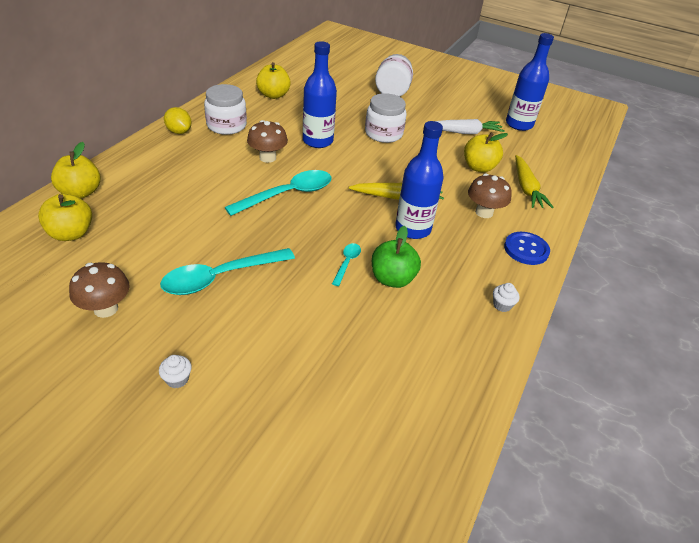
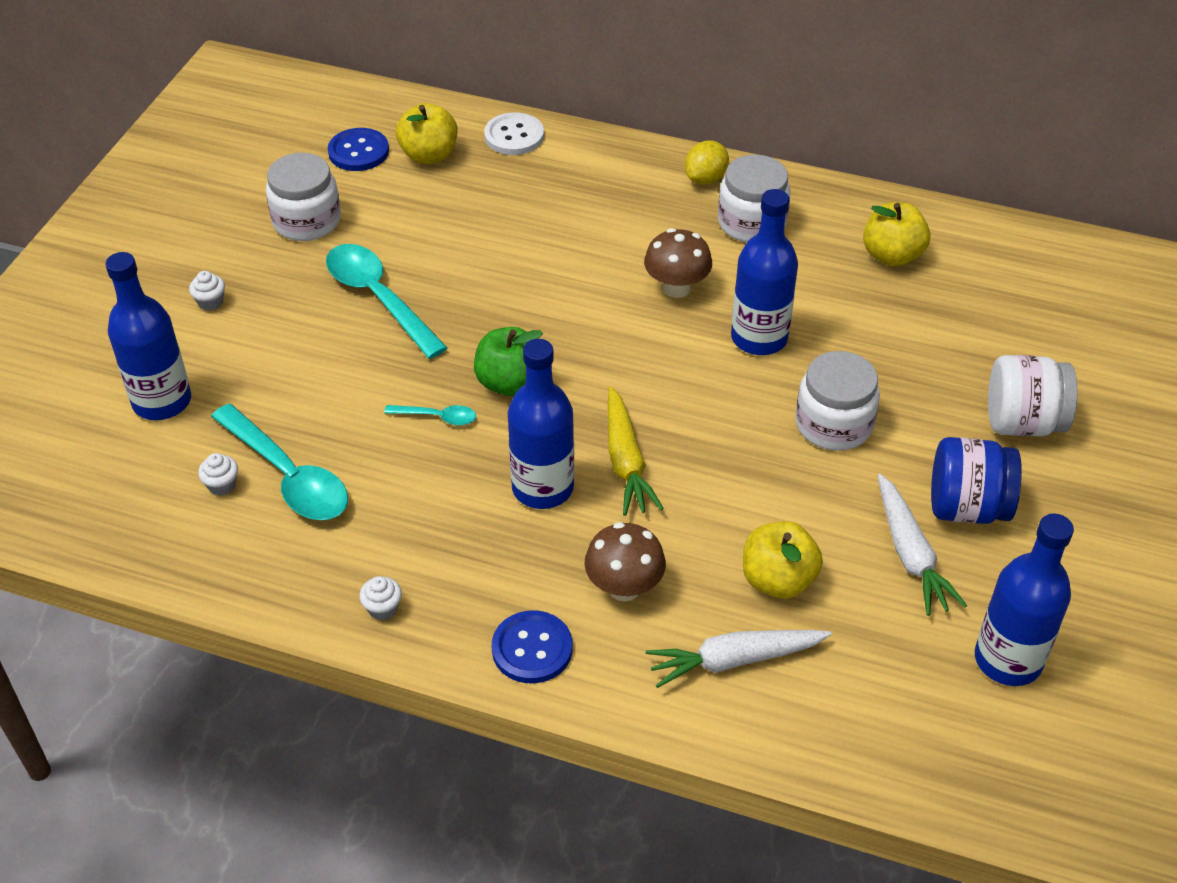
camera: 85 degrees right, 5 degrees up
yellow apple [51,142,101,199] -> white button [484,112,544,155]
brown mushroom [69,262,130,318] -> white jar [266,153,341,241]
turquoise spoon [224,170,332,216] -> turquoise spoon moved to [211,404,348,520]
green apple [372,226,421,288] -> green apple moved to [474,327,543,396]
yellow carrot [515,155,553,208] -> white carrot [645,630,832,688]
none -> blue bottle [105,252,191,420]
none -> white cupcake [198,453,238,496]
none -> blue button [328,128,389,171]
none -> blue jar [931,437,1022,524]

